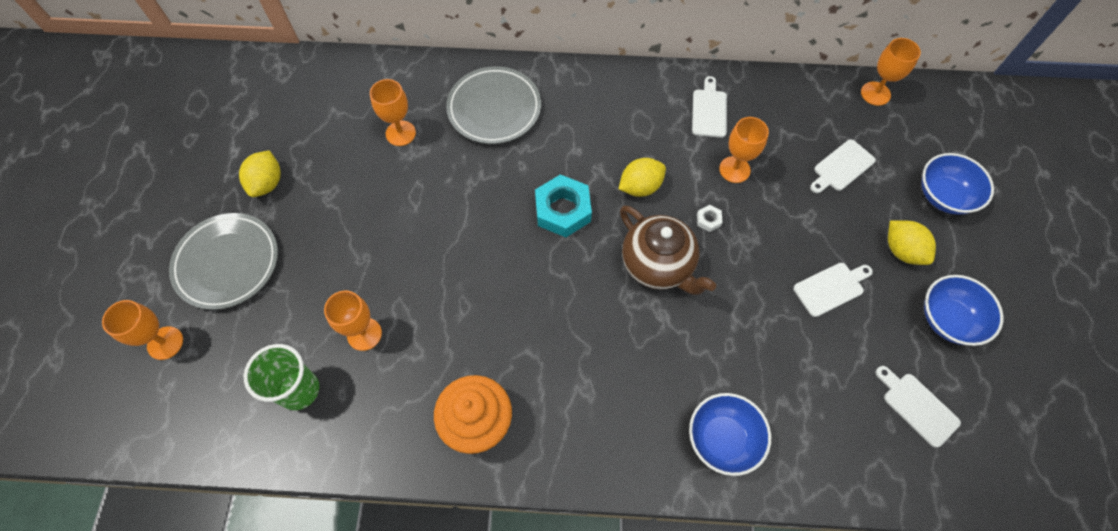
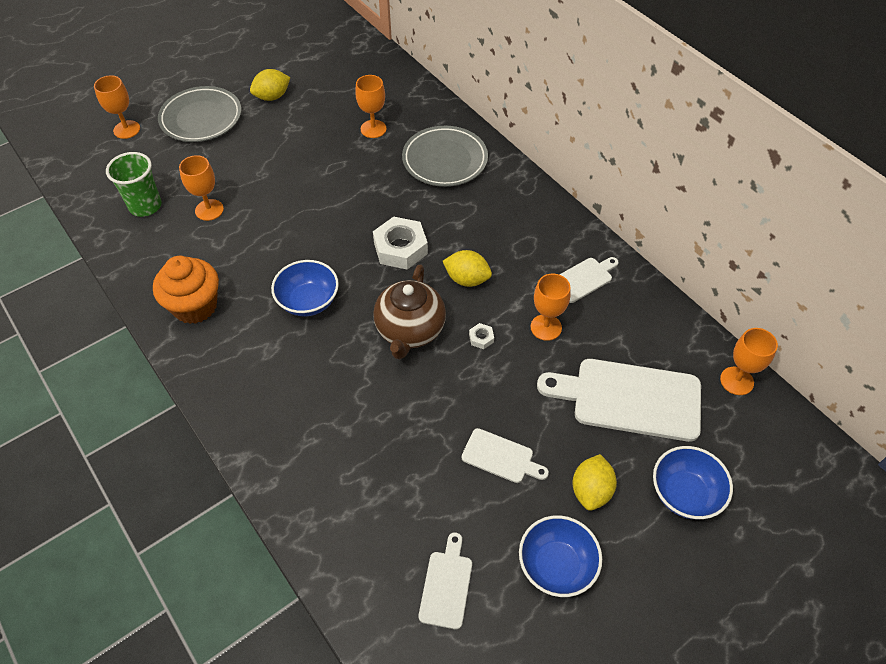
camera: 50 degrees right, 10 degrees down
turquoise nut [535,174,592,237] -> white nut [373,216,428,270]
blue bowl [689,393,771,476] -> blue bowl moved to [271,260,339,316]
white cutting board [810,139,876,193] -> white cutting board [537,359,701,442], size x1.97

